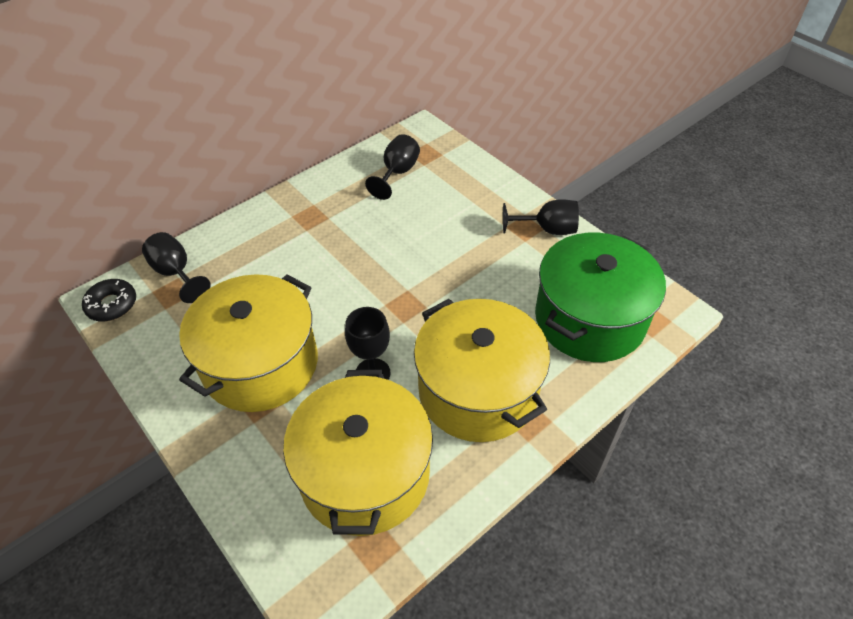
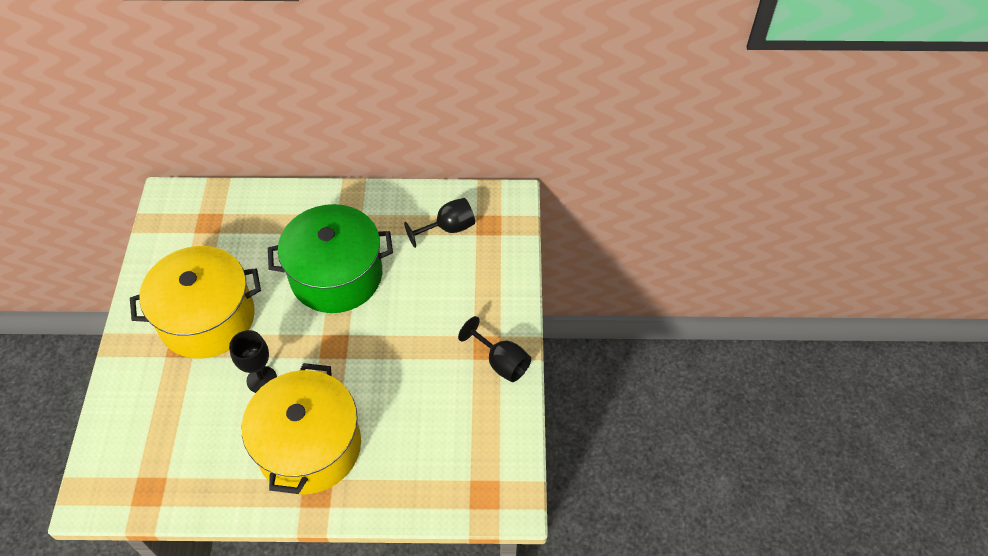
camera: 40 degrees right, 5 degrees up
black donut [82,279,136,321] -> none
black goblet [142,232,211,303] -> none
yellow pot [283,370,433,536] -> none
green pot [535,233,666,362] -> green pot moved to [268,204,393,313]

